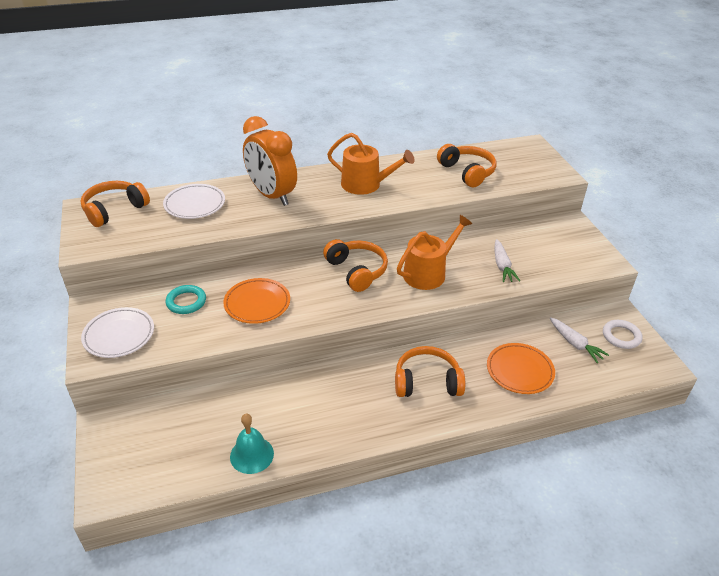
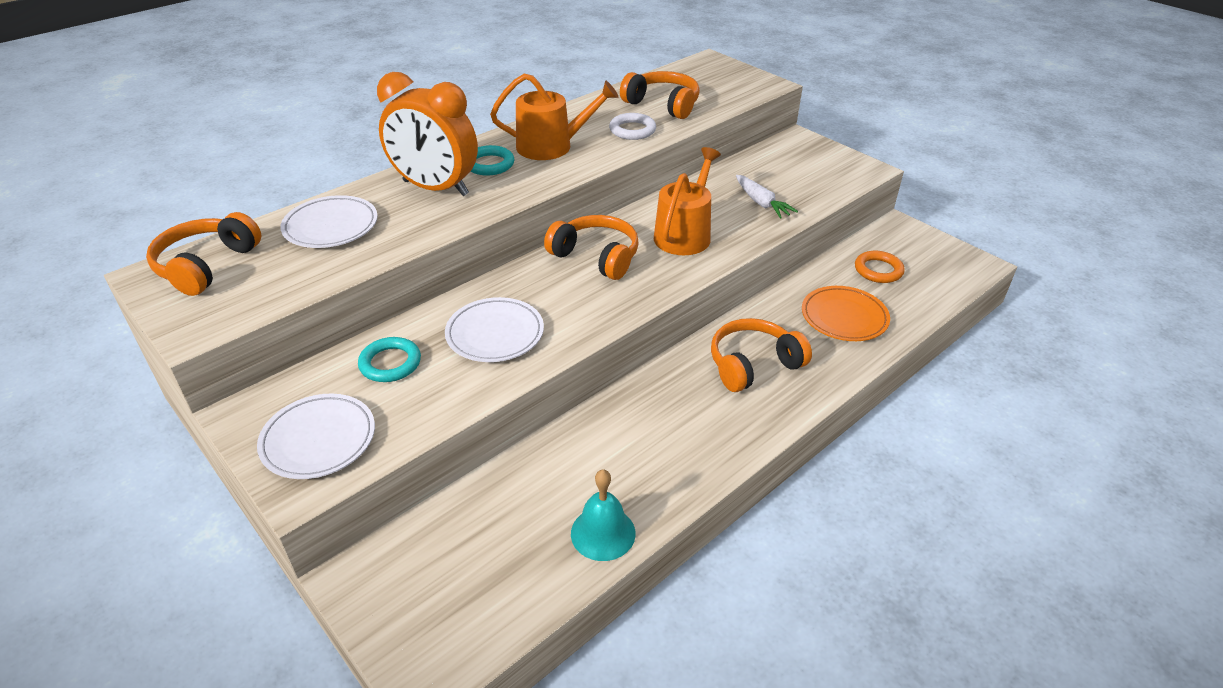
camera: 25 degrees left, 0 degrees up
orange plate [223,278,290,324] -> white plate [445,297,544,362]
white carrot [550,317,609,363] -> orange ring [855,251,905,283]
white ring [603,320,643,349] -> white ring moved to [609,113,656,140]
none -> turquoise ring [471,145,514,176]

